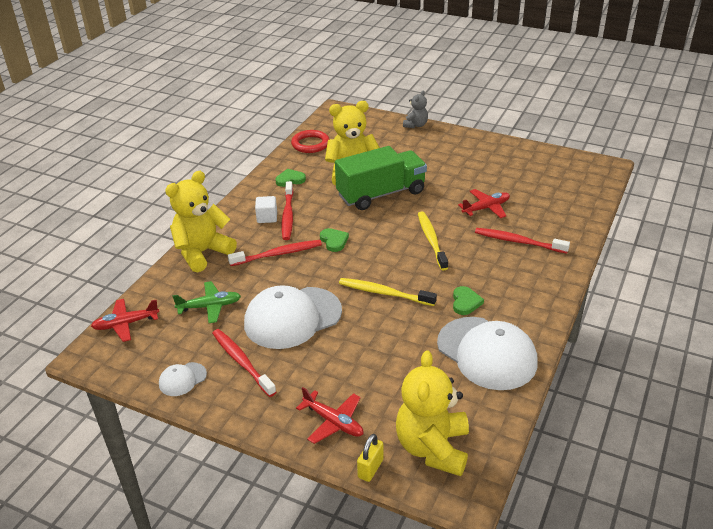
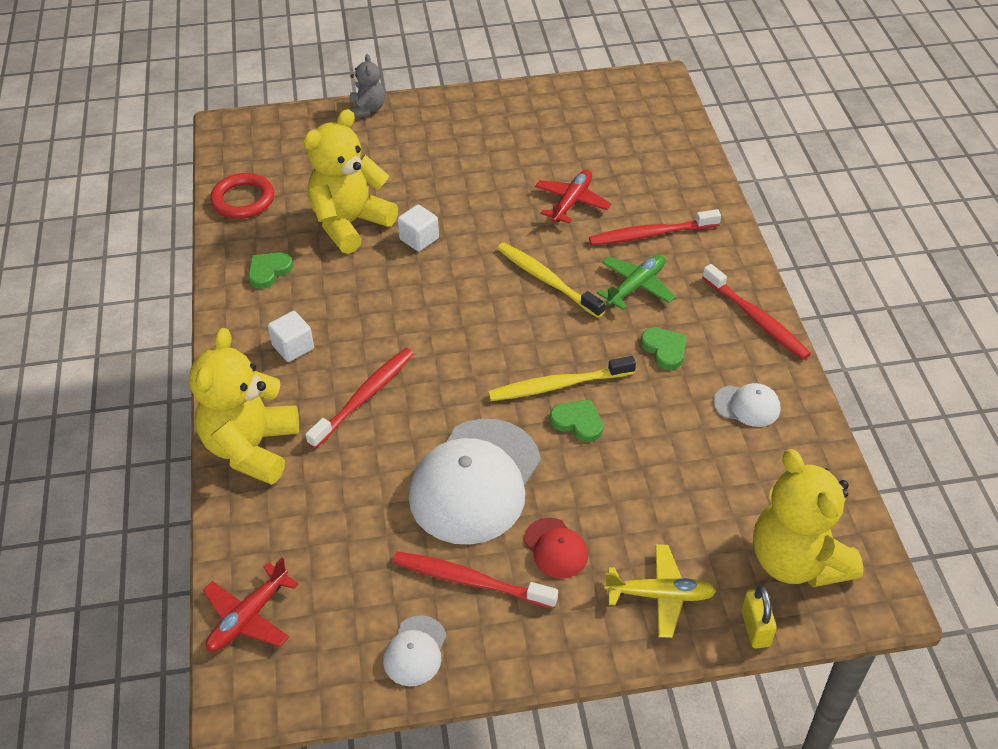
camera: 35 degrees left, 10 degrees up
green plane [172,281,241,323] -> green plane moved to [597,254,675,310]
red toothbrush [282,181,293,240] -> red toothbrush moved to [702,264,811,360]
red plane [296,387,363,444] -> yellow plane [604,544,716,638]
green heart [320,228,349,252] -> green heart moved to [550,399,603,442]
green truck [335,146,427,210] -> white cube [397,205,439,252]
white cap [437,317,538,390] -> white cap [713,383,780,427], size x0.45
none -> red cap [524,518,588,578]

